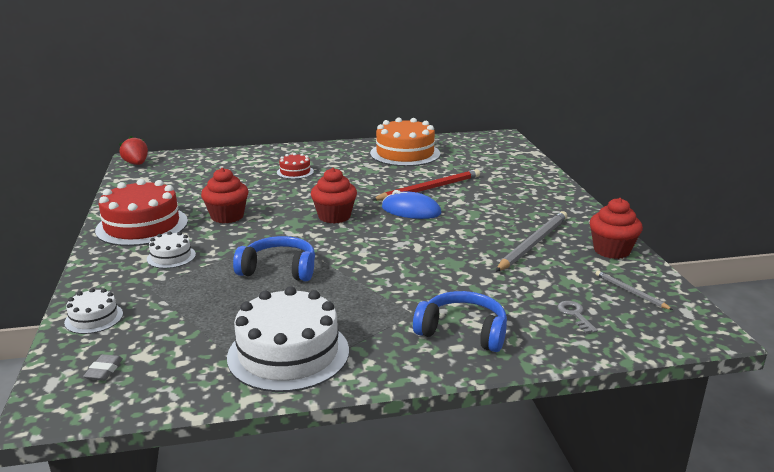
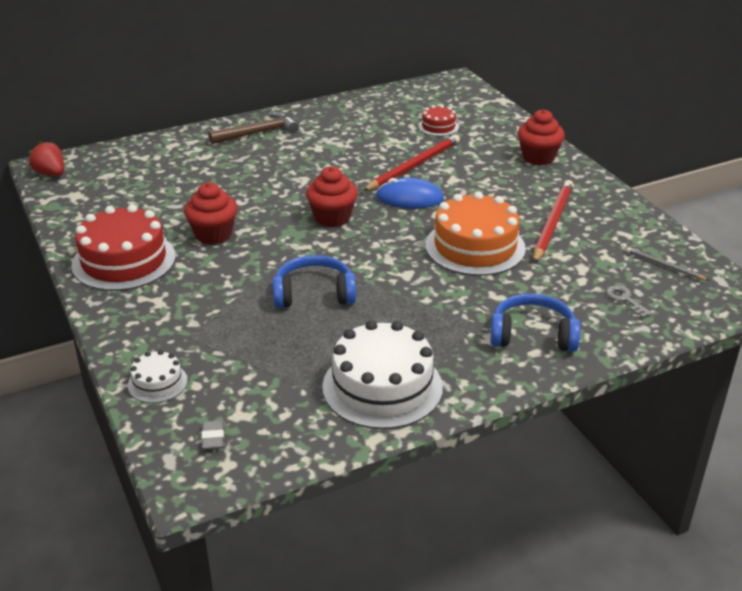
camera: 15 degrees left, 10 degrees up
white cake [147,231,196,269] -> none
red cake [277,153,314,179] -> red cake moved to [418,105,459,136]
orange cake [370,118,440,166] -> orange cake moved to [425,191,526,276]
grey pencil [495,211,567,272] -> red pencil [533,180,573,263]
red cupcake [590,198,643,259] -> red cupcake moved to [518,109,565,165]
none -> brown hammer [208,112,299,144]

